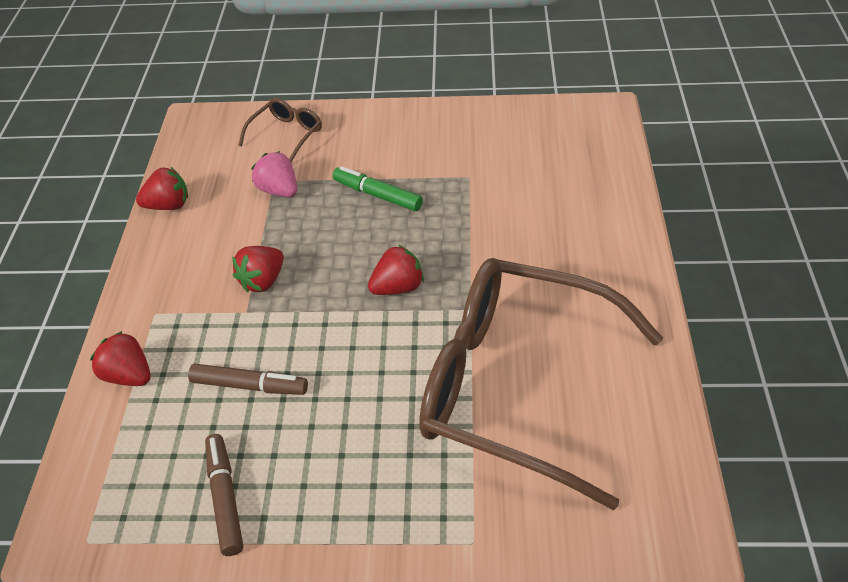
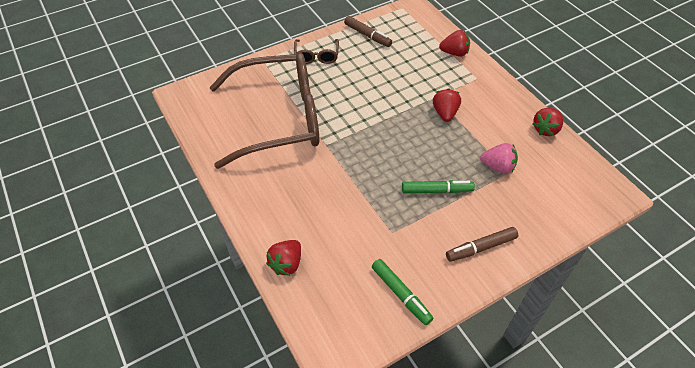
camera: 145 degrees right, 5 degrees up
brown marker [188,364,308,395] -> brown marker moved to [446,227,518,262]
brown glasses [238,98,322,162] -> brown glasses moved to [294,39,339,64]
red strawberry [368,245,424,295] -> red strawberry moved to [266,240,301,276]
none -> green marker [372,259,433,325]

